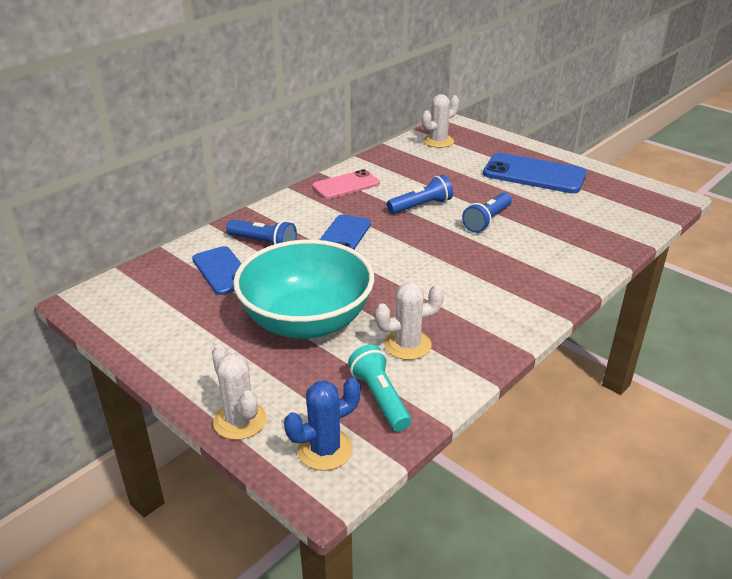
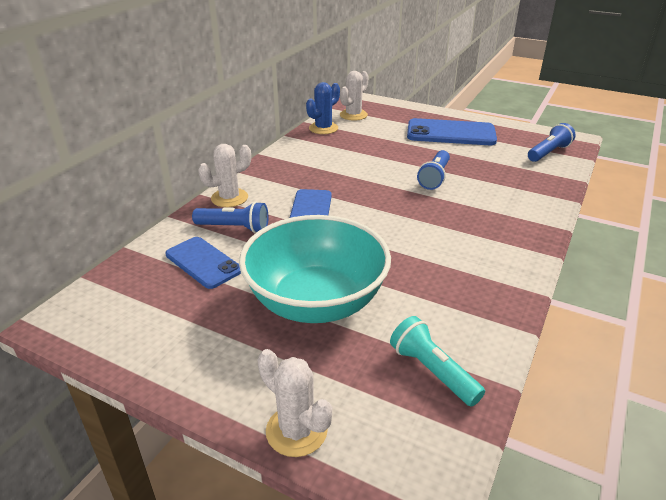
camera: 15 degrees left, 0 degrees up
blue cactus [284,378,361,471] -> blue cactus moved to [306,82,340,134]
pink phone [312,169,380,199] -> none
white cactus [375,282,444,360] -> white cactus moved to [198,144,251,207]
blue flashlight [387,175,453,214] -> blue flashlight moved to [528,123,575,162]

